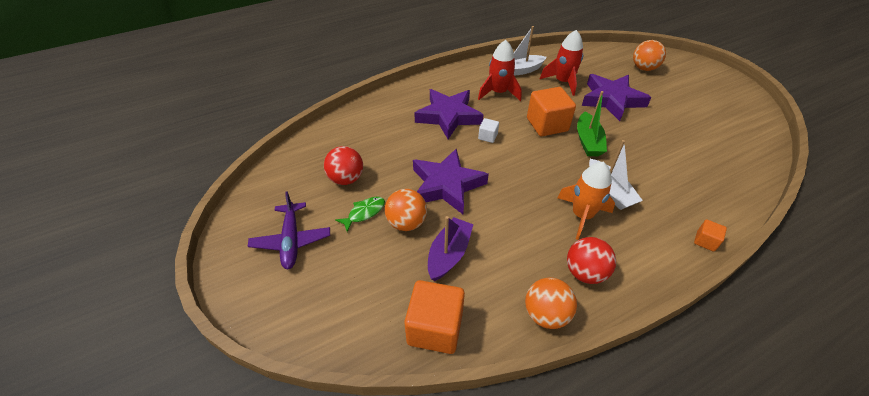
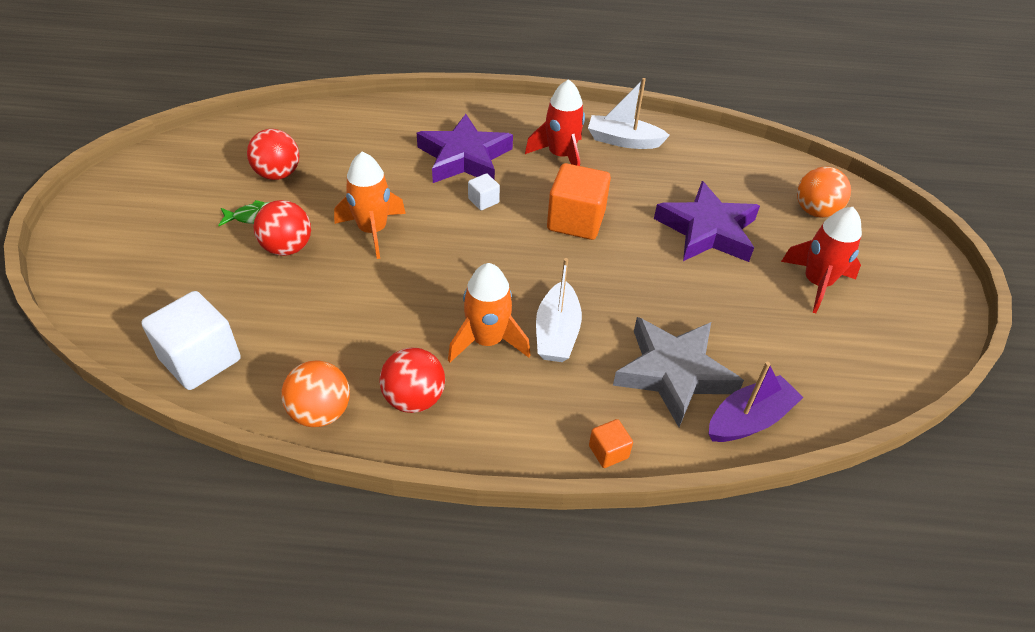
camera: 30 degrees right, 0 degrees up
purple plane [248,191,330,269] -> none
orange ball [385,189,427,231] -> red ball [254,200,311,256]
orange cube [404,280,465,354] -> white cube [141,291,241,390]
purple star [413,148,489,214] -> orange rocket [334,152,406,259]
purple boat [428,216,474,281] -> purple boat moved to [709,362,804,442]
red rocket [540,30,583,96] -> red rocket moved to [781,207,862,313]
green boat [577,91,607,156] -> none
none -> grey star [613,317,744,427]

